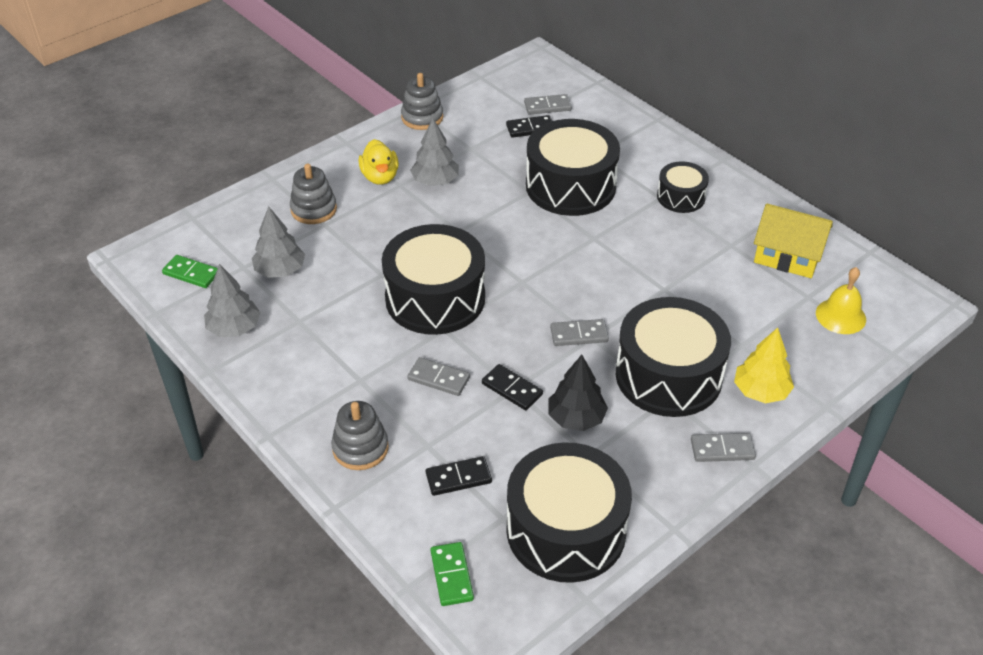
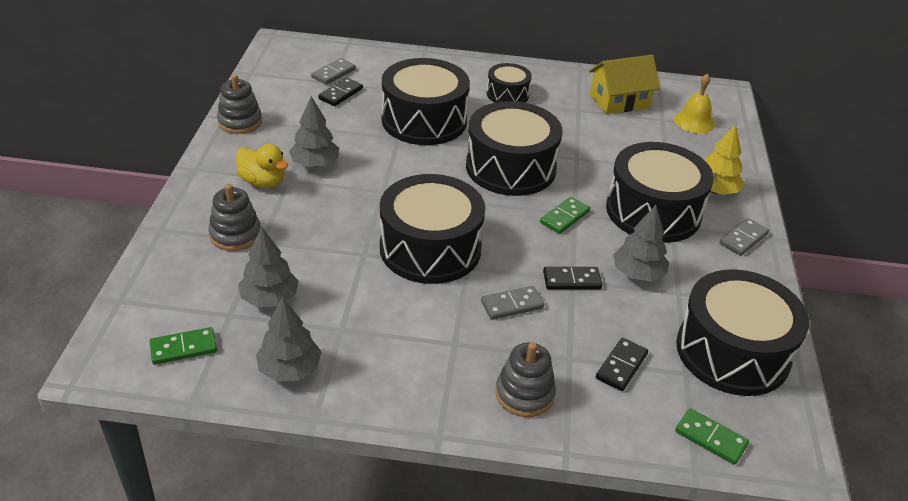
camera: 45 degrees left, 5 degrees down
black tree [548,355,608,431] -> grey tree [613,205,669,281]
grey domino [550,319,609,346] -> green domino [540,197,590,234]
none -> black drum [466,101,563,196]

